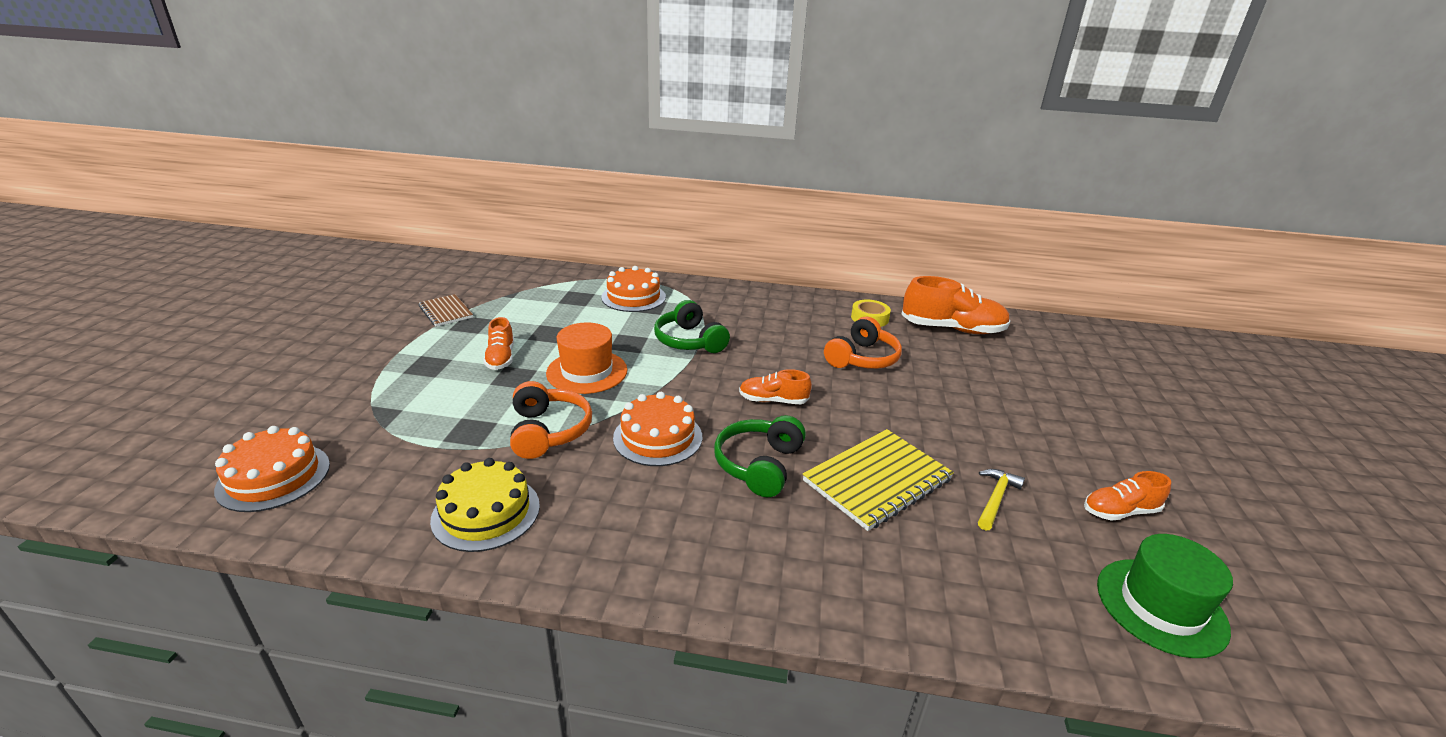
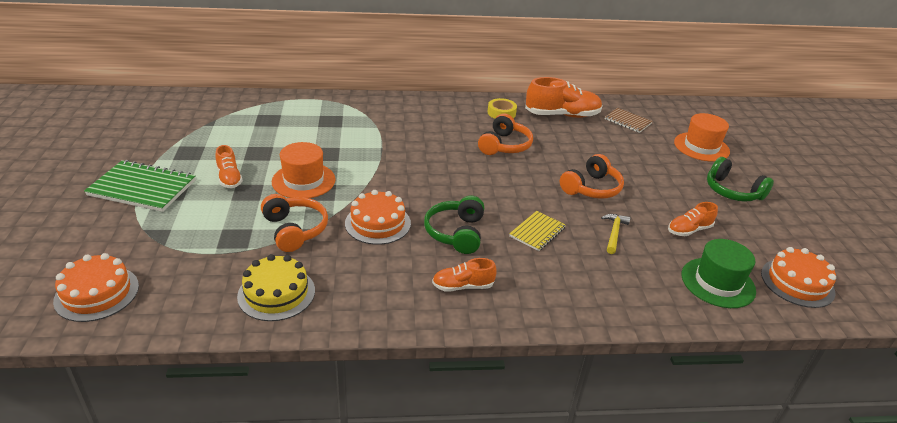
camera: 15 degrees left, 5 degrees up
brown notebook [418,294,473,327] -> brown notebook moved to [605,108,652,133]
orange cake [601,266,666,312] -> orange cake moved to [761,247,836,308]
green headphones [654,300,730,353] -> green headphones moved to [707,157,774,201]
orange shoe [739,369,812,404] -> orange shoe moved to [432,258,497,292]
yellow notebook [803,429,954,531] -> yellow notebook [509,211,566,251], size x0.59
none -> green notebook [84,160,196,212]
none -> orange headphones [560,154,624,199]
none -> orange hat [674,113,730,161]

